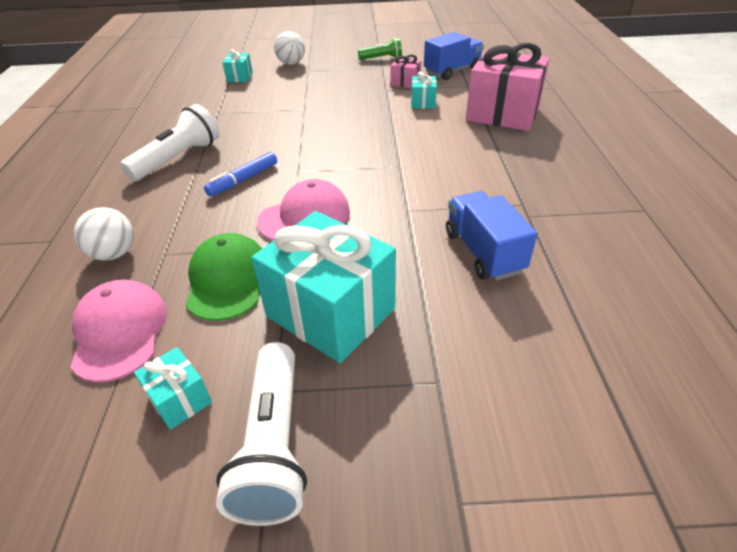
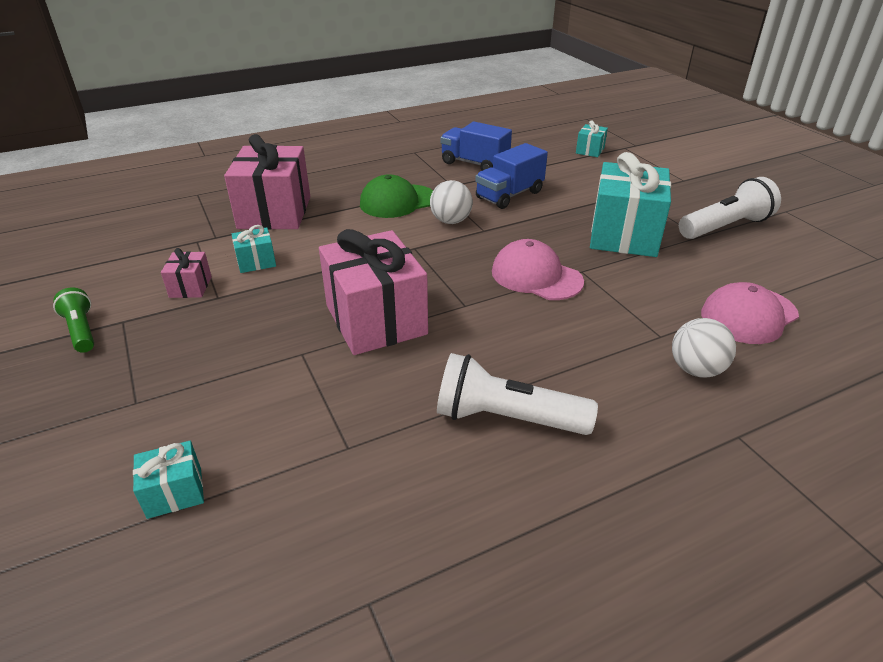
camera: 115 degrees left, 5 degrees down
turquoise gift [134,347,212,430] -> turquoise gift moved to [576,121,608,157]
green cap [186,233,262,321] -> green cap moved to [360,175,433,218]
blue marker [204,152,277,197] -> none
white ball [274,31,305,65] -> white ball moved to [430,180,473,224]
blue truck [424,32,484,80] -> blue truck moved to [440,122,512,171]
none -> pink gift [319,229,428,355]

